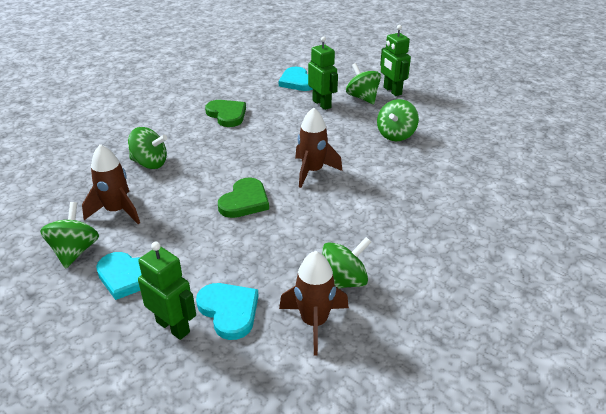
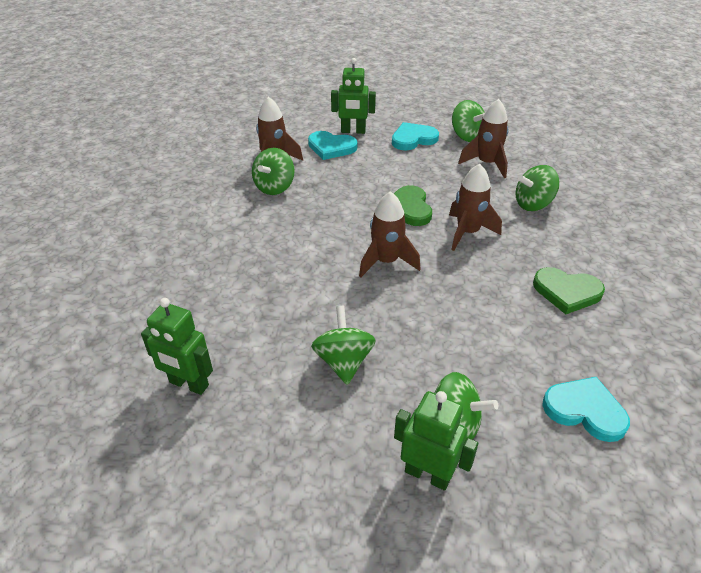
camera: 145 degrees right, 5 degrees up
green robot [308,36,338,110] -> green robot moved to [141,298,213,395]
none -> brown rocket [449,164,502,251]

